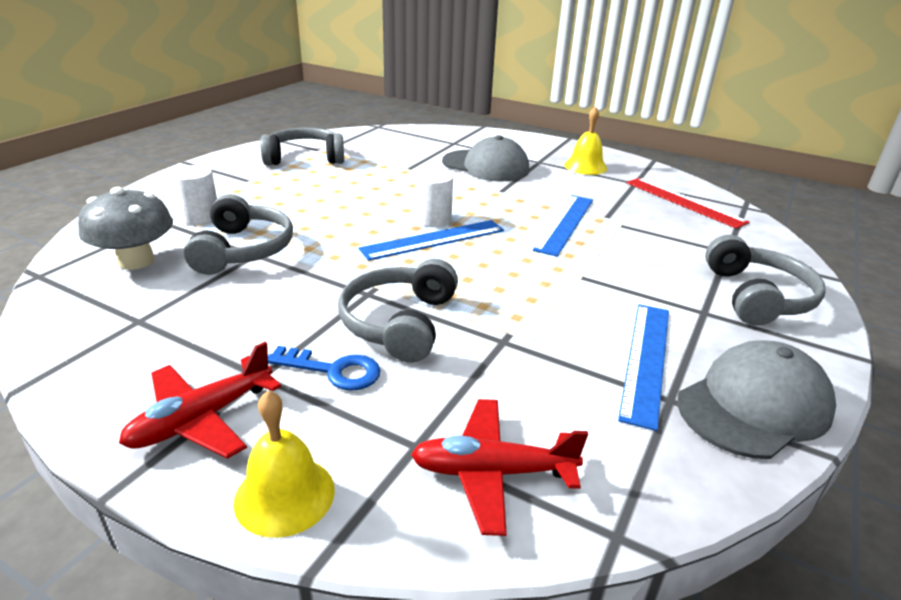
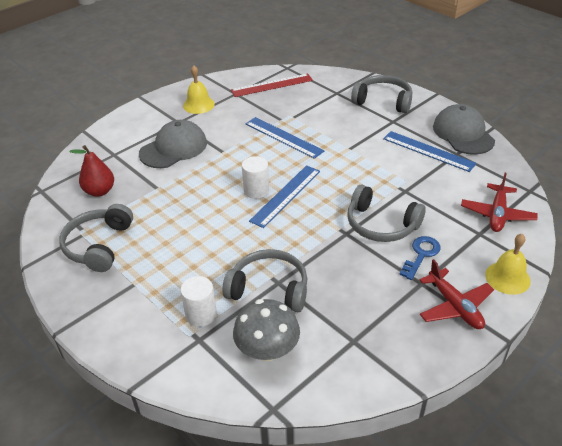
camera: 70 degrees left, 10 degrees up
blue ruler [358,220,504,261] -> blue ruler turned 45 degrees clockwise [249,165,320,228]
none -> red pear [70,145,114,197]

